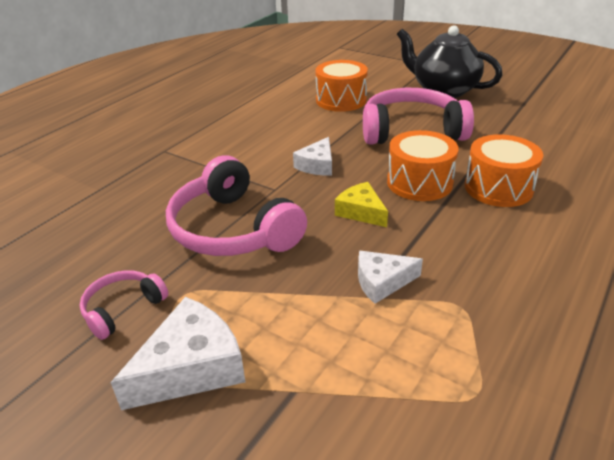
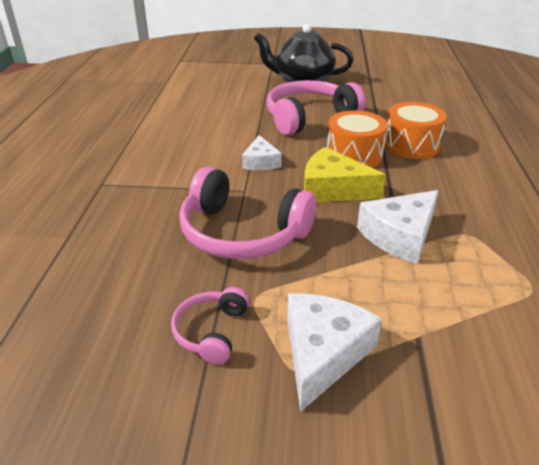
camera: 30 degrees left, 0 degrees up
orange drum [315,60,368,112] -> none
yellow cheese [335,182,388,227] -> yellow cheese [304,147,386,202], size x1.59
white cheese [358,251,423,304] -> white cheese [357,190,439,264], size x1.59

